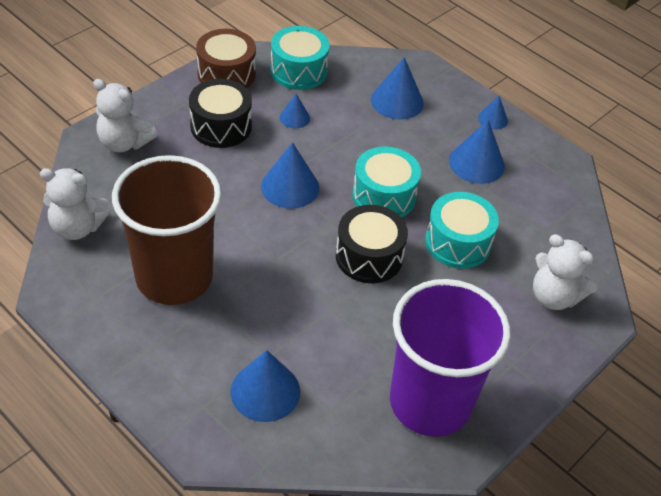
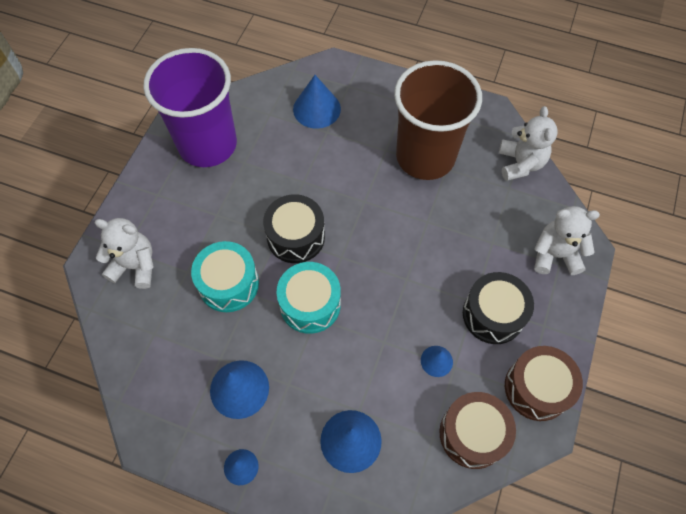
camera: 160 degrees right, 15 degrees up
white teddy bear [40,168,111,240] -> white teddy bear turned 105 degrees clockwise [499,106,558,181]
blue cone [261,142,319,209] -> none
turquoise drum [270,26,330,90] -> brown drum [440,392,516,469]

